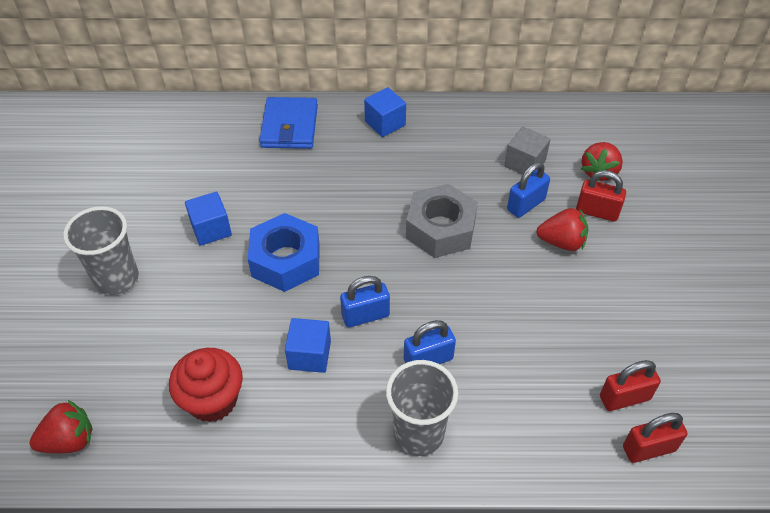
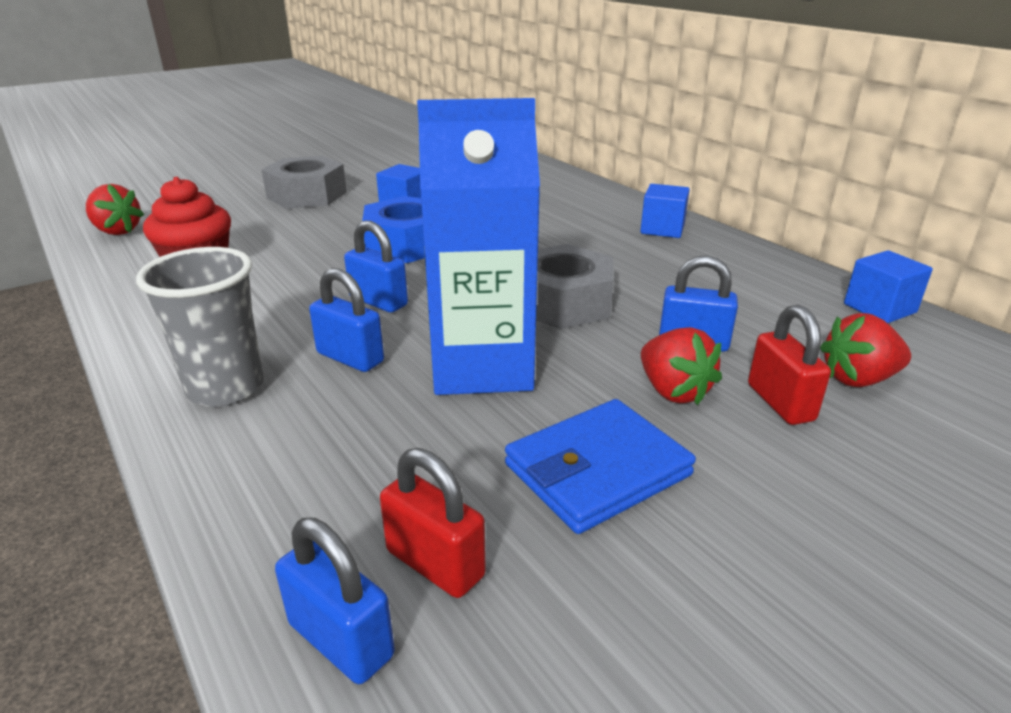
camera: 55 degrees right, 20 degrees down
grey cup [63,206,139,295] -> grey nut [261,156,347,209]
blue wallet [259,97,318,149] -> blue wallet moved to [505,399,696,534]
blue cube [285,318,331,373] -> blue cube moved to [844,250,933,323]
grey cube [504,127,551,175] -> none
red padlock [623,413,687,463] -> blue padlock [275,518,395,684]
none -> blue carton [417,98,540,395]

